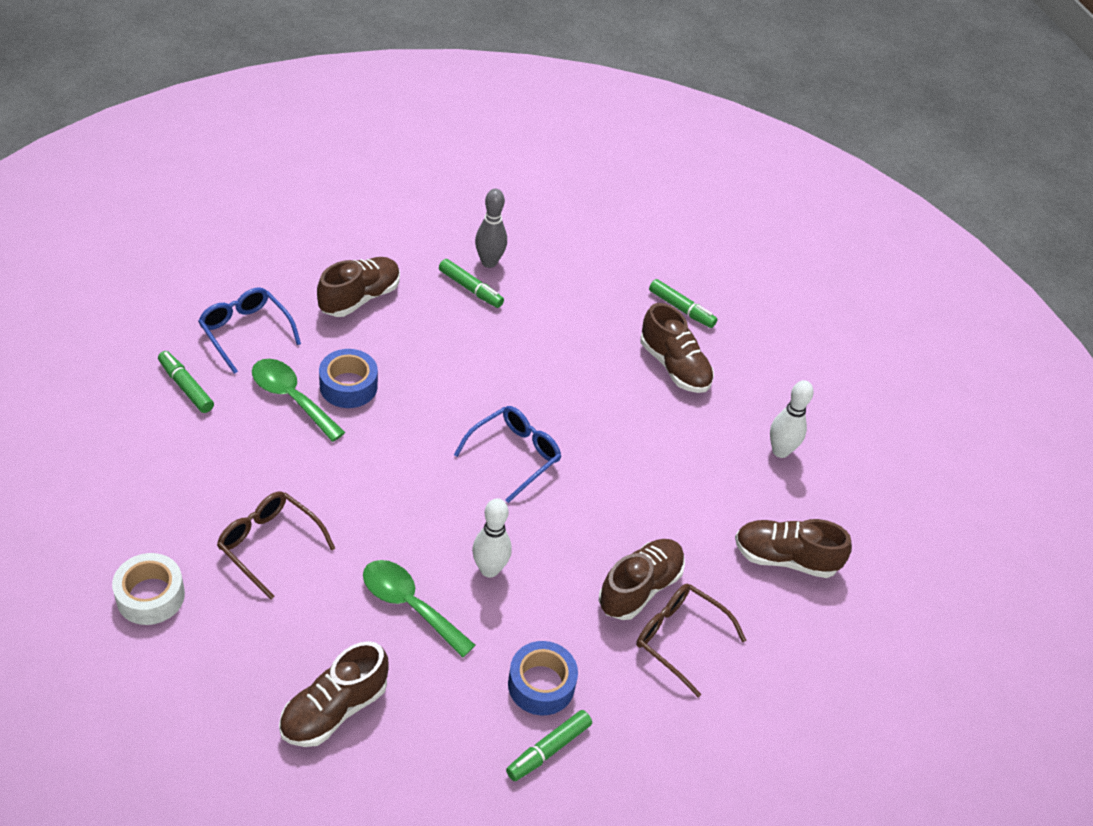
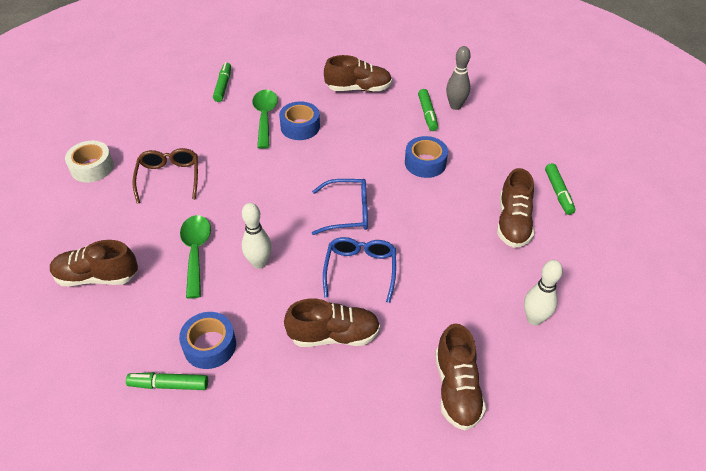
camera: 50 degrees right, 0 degrees up
blue glasses [198,287,301,374] -> blue glasses moved to [323,237,396,303]
brown glasses [636,584,746,697] -> none
brown shoe [735,519,852,578] -> brown shoe turned 150 degrees counterclockwise [435,323,486,430]
none -> blue tape [405,136,448,178]

